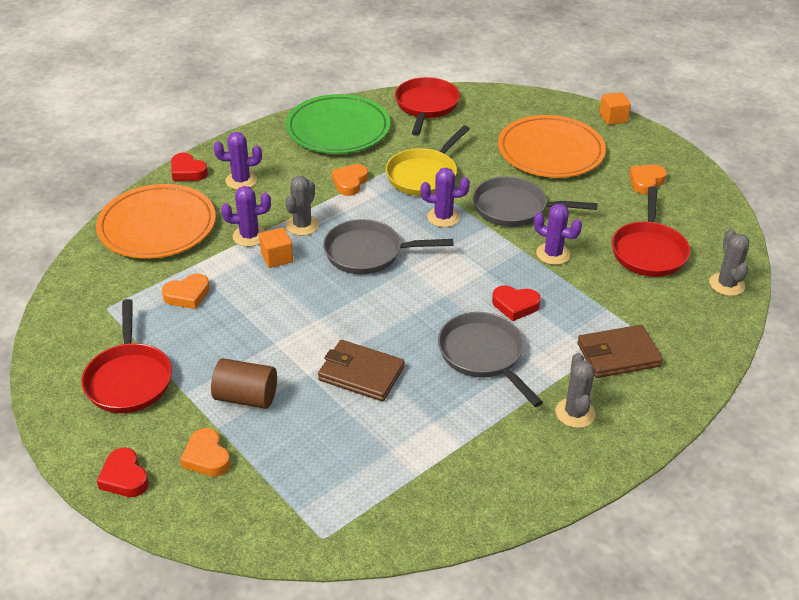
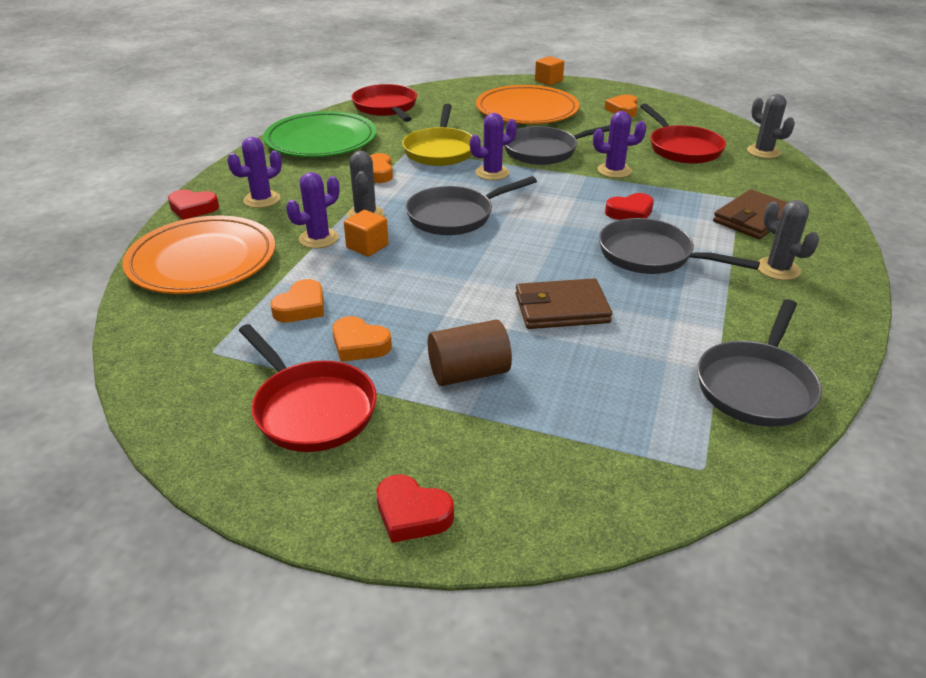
camera: 30 degrees left, 5 degrees down
orange heart [180,428,230,477] -> orange heart moved to [332,316,392,362]
none -> grey pan [697,299,822,427]

